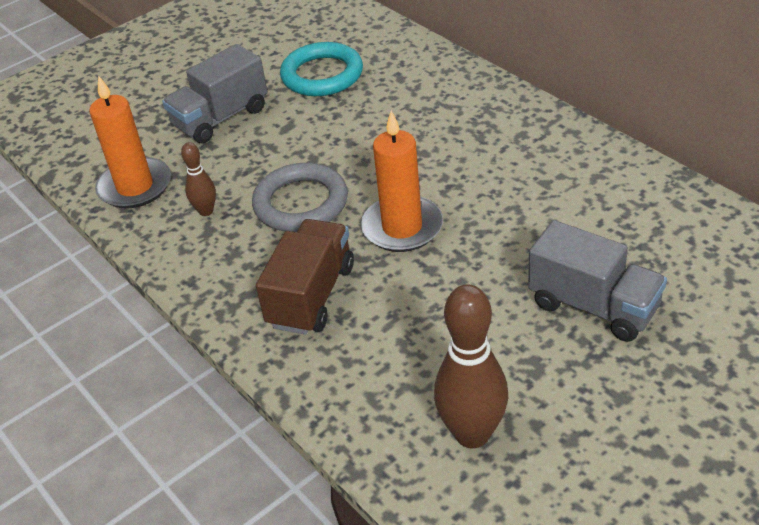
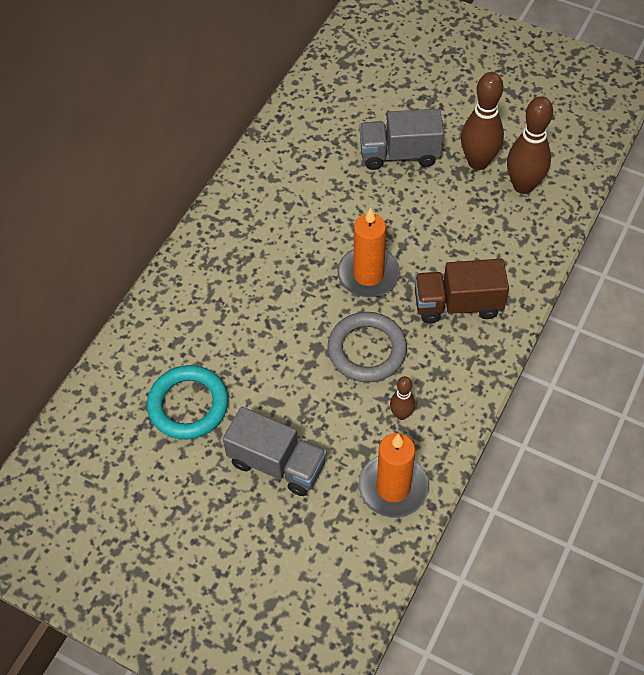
camera: 115 degrees left, 15 degrees up
grey truck [528,220,667,342] -> grey truck turned 105 degrees counterclockwise [360,109,444,170]
none -> brown bowling pin [461,72,504,170]

